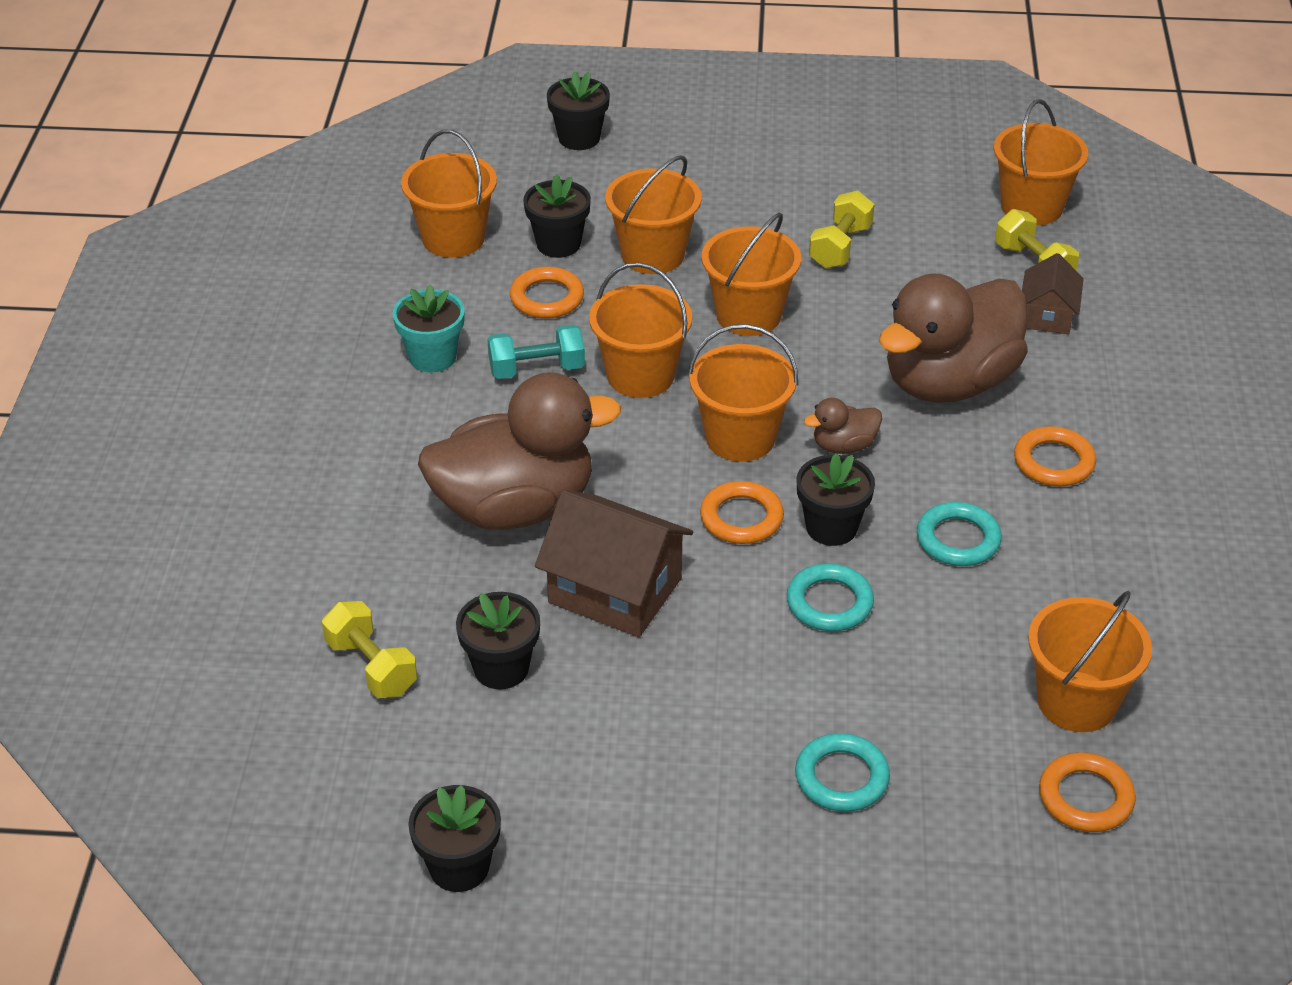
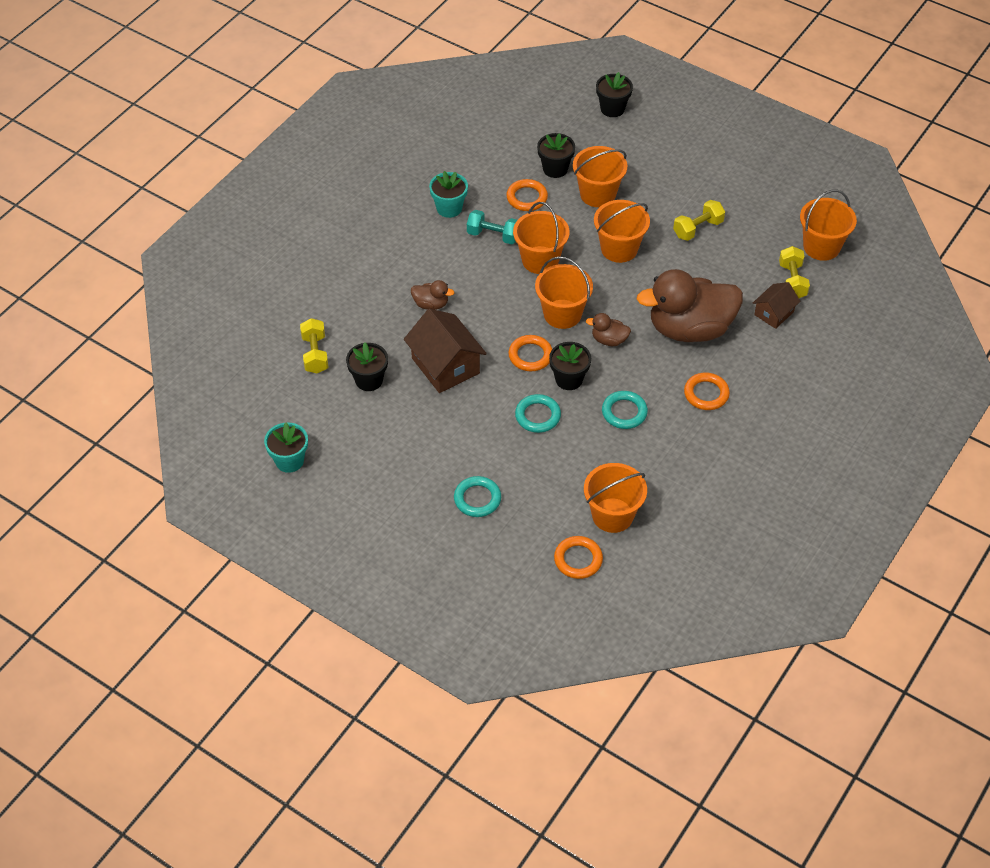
camera: 30 degrees right, 10 degrees up
orange bucket [401,130,497,257] -> none
black flower pot [408,785,501,892] -> turquoise flower pot [264,422,308,473]
brown duck [418,372,621,530] -> brown duck [411,280,454,310], size x0.42

